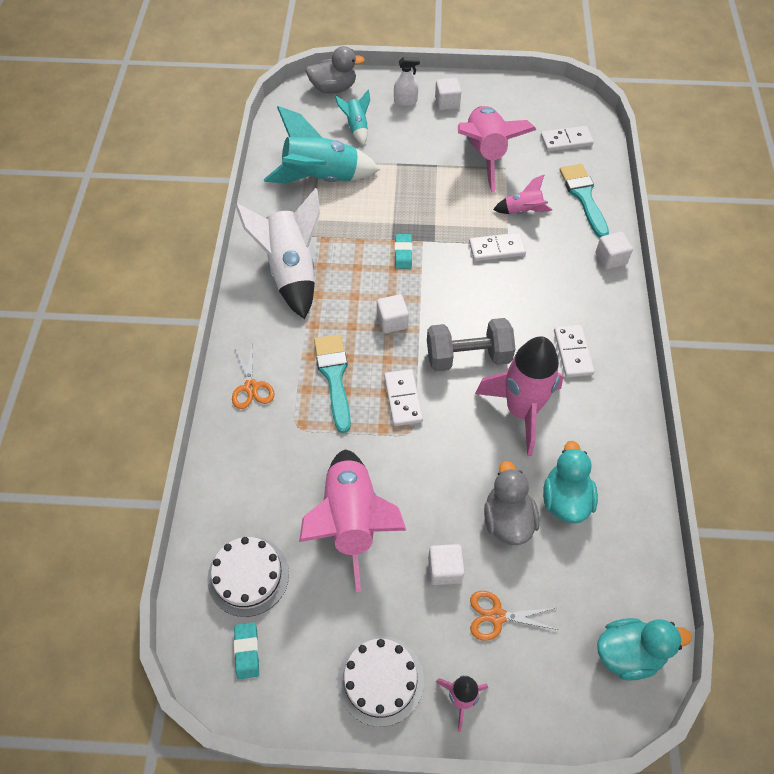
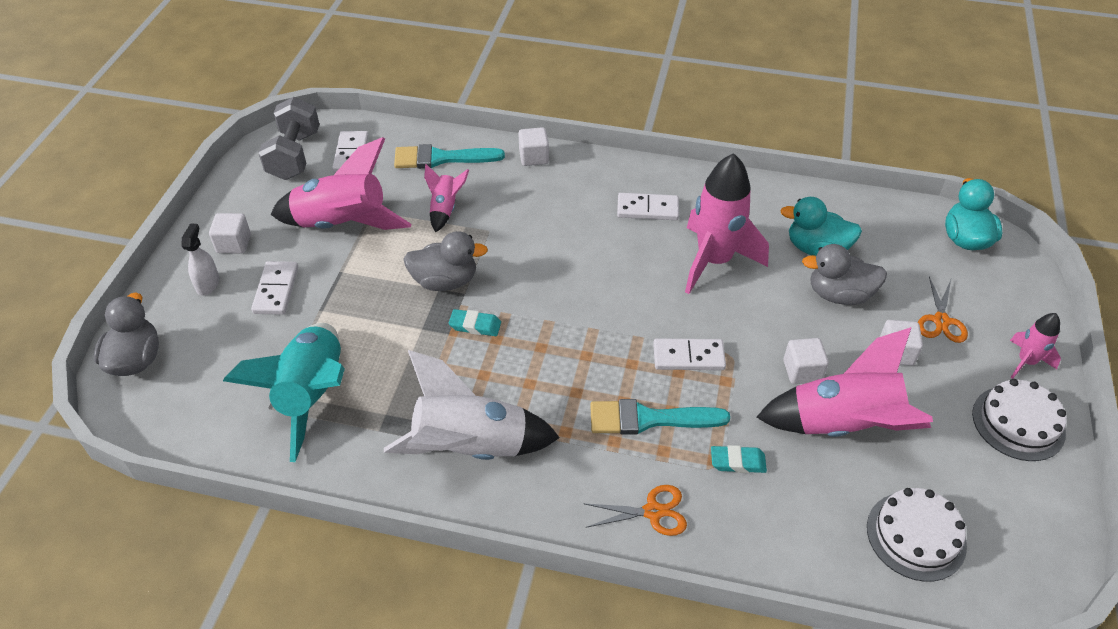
camera: 80 degrees left, 10 degrees down
turquoise eraser [234,622,259,679] -> turquoise eraser moved to [711,445,767,473]
turquoise rocket [335,89,370,145] -> none
white cube [377,294,409,333] -> white cube moved to [784,338,829,384]
grey dumbbell [427,318,516,371] -> grey dumbbell moved to [258,97,320,180]
white domino [469,233,526,261] -> white domino moved to [251,261,298,315]
none -> grey duck [403,231,488,291]

